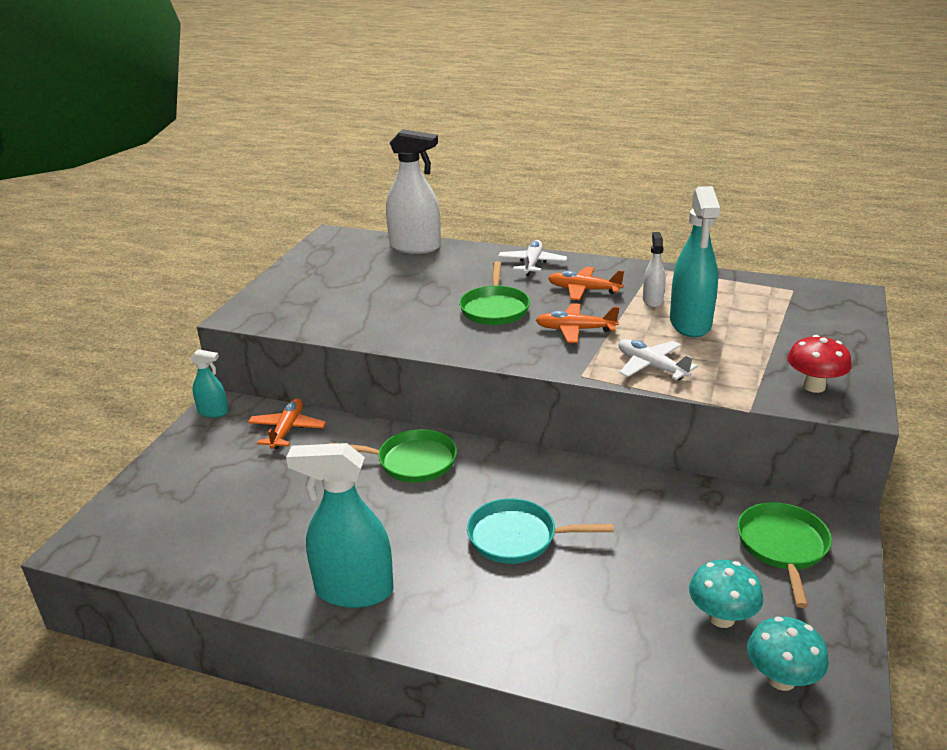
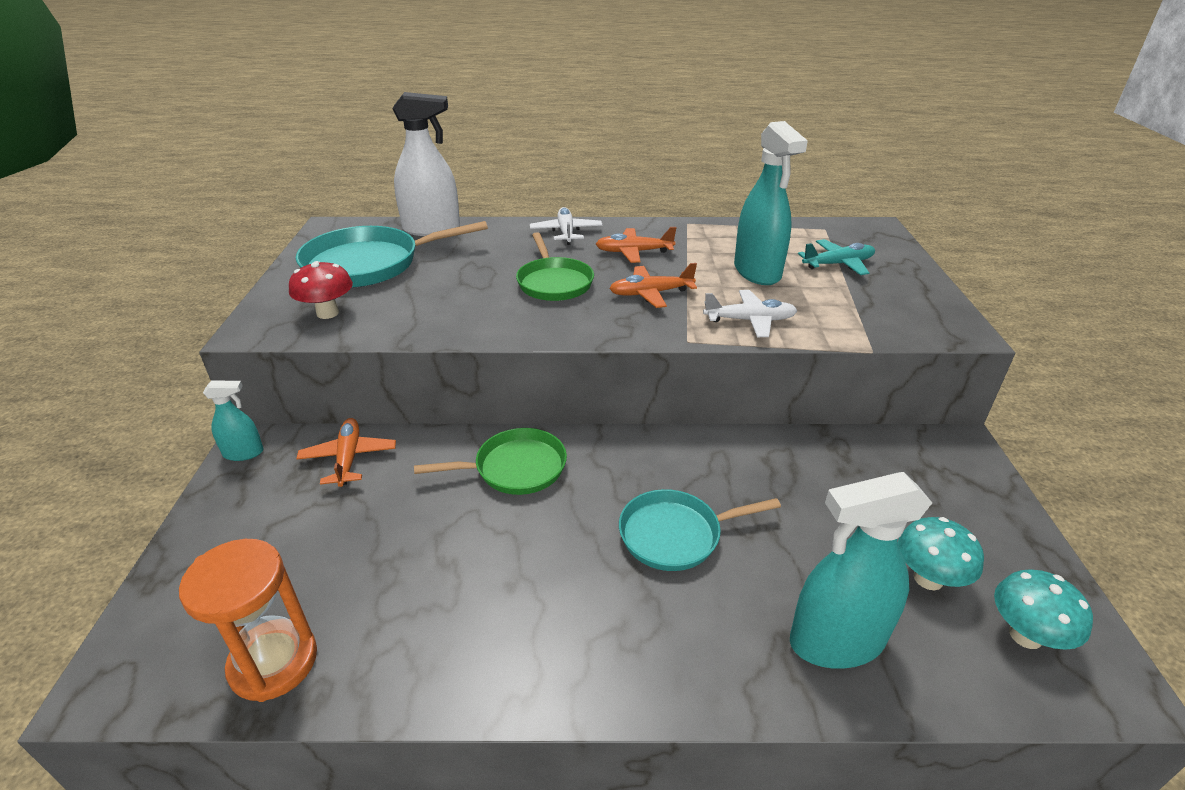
camera: 20 degrees left, 5 degrees up
turquoise spray bottle [286,443,393,608] -> turquoise spray bottle moved to [790,472,932,669]
white plane [618,339,698,380] -> white plane turned 150 degrees clockwise [703,290,797,337]
white spray bottle [643,232,666,307] -> none
green pan [737,502,832,608] -> none
red mushroom [787,335,852,393] -> red mushroom moved to [289,261,353,319]
none -> orange hourglass [179,539,317,702]
none -> turquoise pan [296,221,488,288]
none -> turquoise plane [798,239,875,275]

